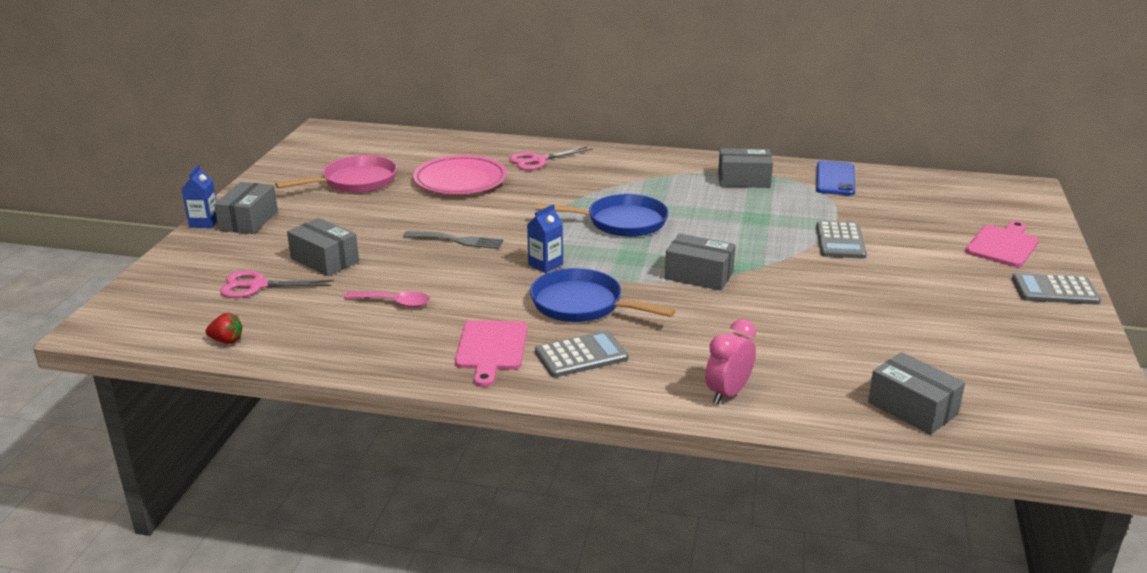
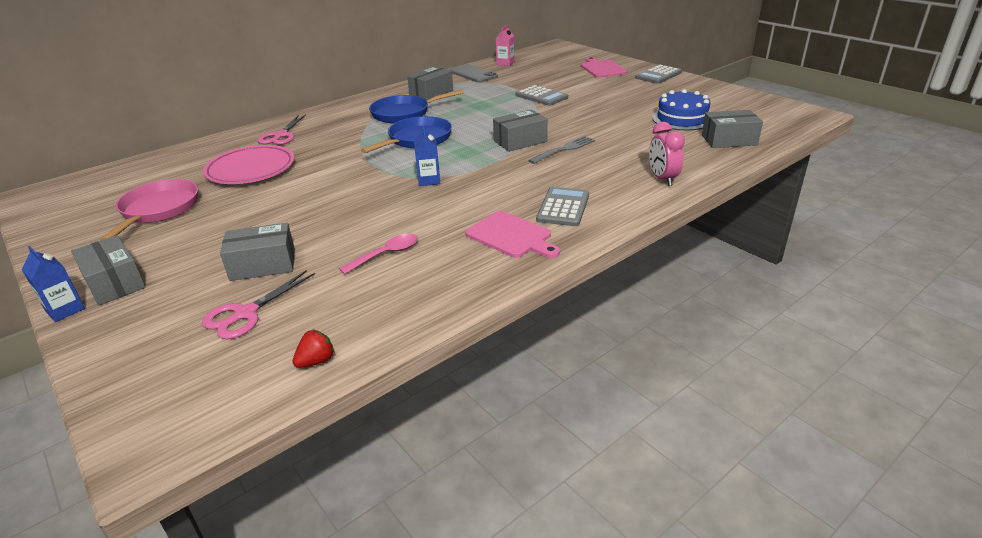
camera: 50 degrees left, 5 degrees up
grey fork [403,231,503,249] -> grey fork moved to [528,136,595,164]
blue pan [530,268,675,322] -> blue pan moved to [369,89,464,123]
blue phone [816,161,855,196] -> grey phone [450,64,498,83]
none -> pink carton [496,25,515,66]
none -> blue cake [652,89,710,130]

